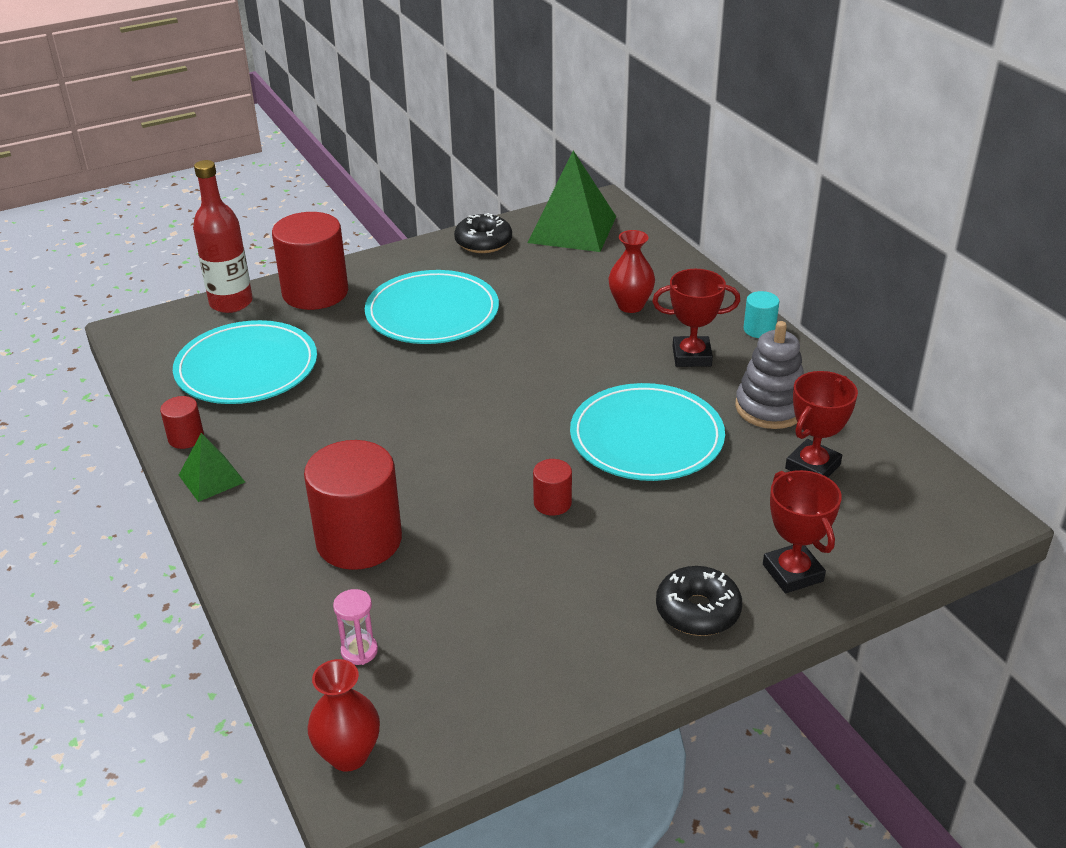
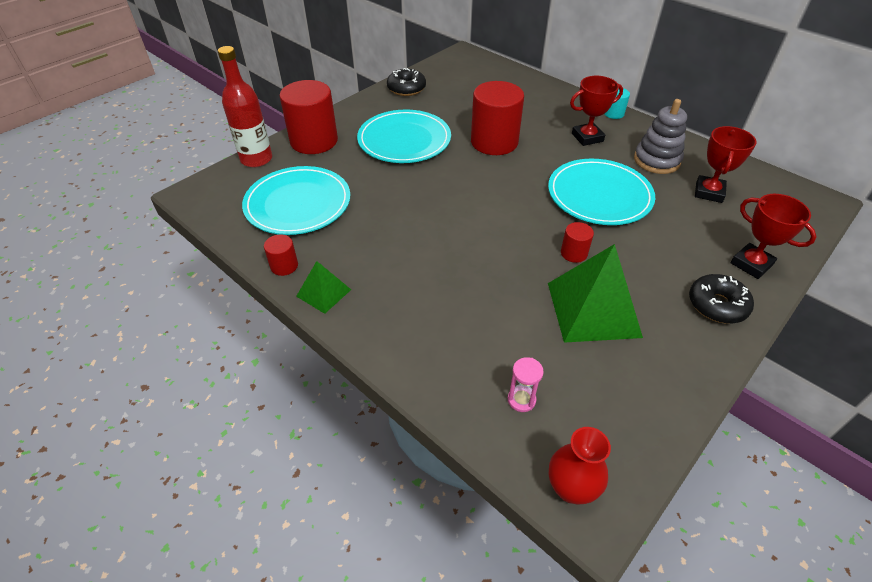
camera: 20 degrees left, 10 degrees up
red cylinder [304,440,402,570] -> red cylinder moved to [471,81,524,155]
green pyramid [528,151,616,252] -> green pyramid moved to [548,244,643,343]
red vase [608,230,655,313] -> none

